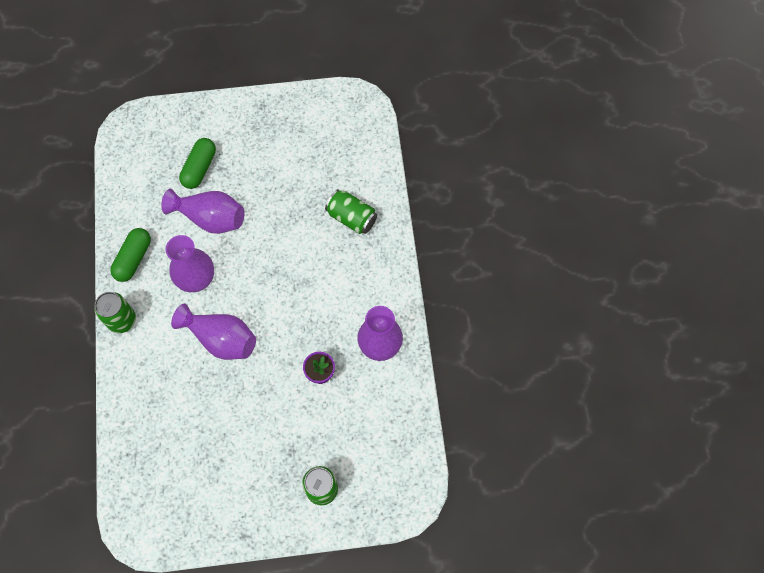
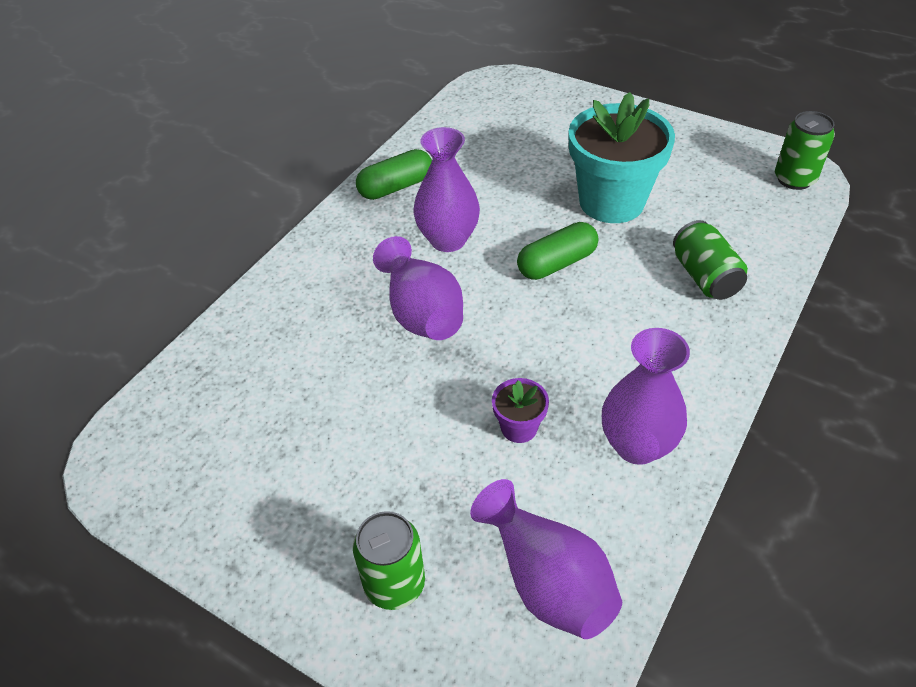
camera: 40 degrees right, 20 degrees down
green can [94,292,136,333] -> green can moved to [775,111,835,190]
purple vase [161,189,244,234] -> purple vase moved to [470,479,622,639]
green capsule [179,138,216,189] -> green capsule moved to [517,222,598,280]
none -> turquoise flower pot [569,92,675,223]

